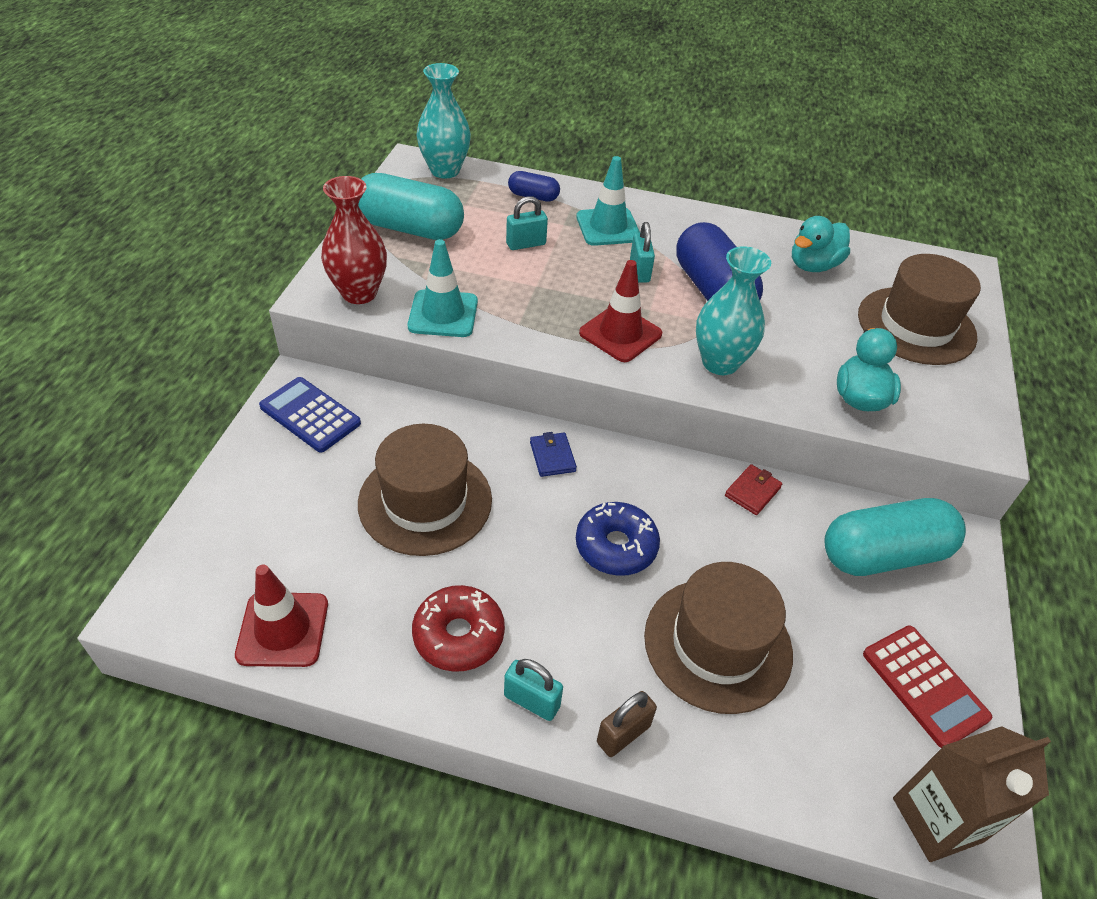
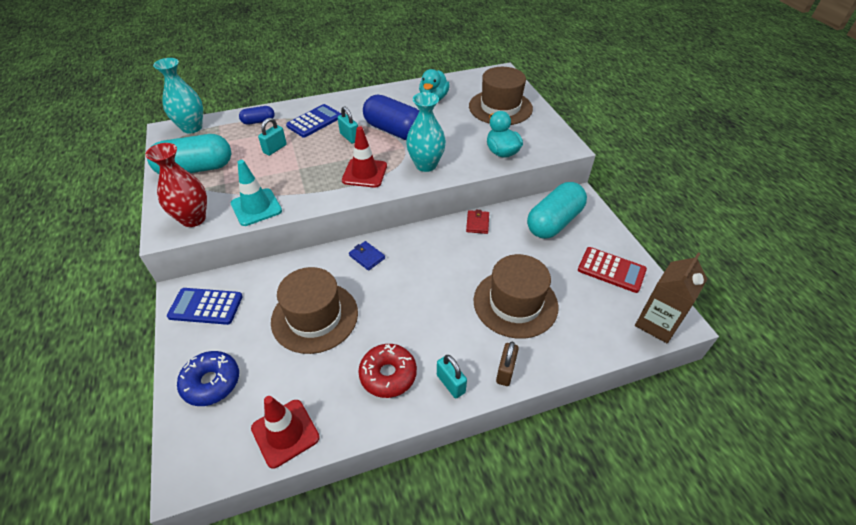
camera: 30 degrees left, 0 degrees up
turquoise padlock [504,659,563,721] -> turquoise padlock turned 60 degrees clockwise [437,355,467,398]
turquoise traffic cone [576,156,640,246] -> blue calculator [286,104,342,137]
blue donut [576,502,660,576] -> blue donut moved to [177,351,239,406]

